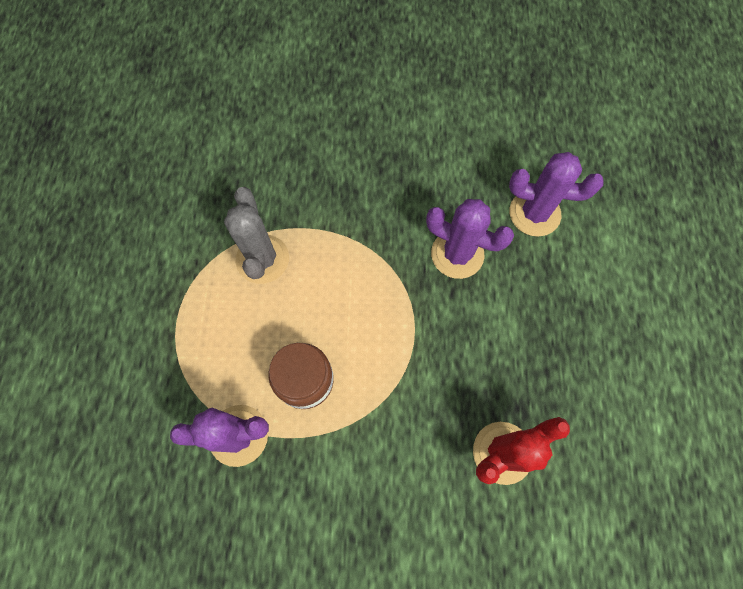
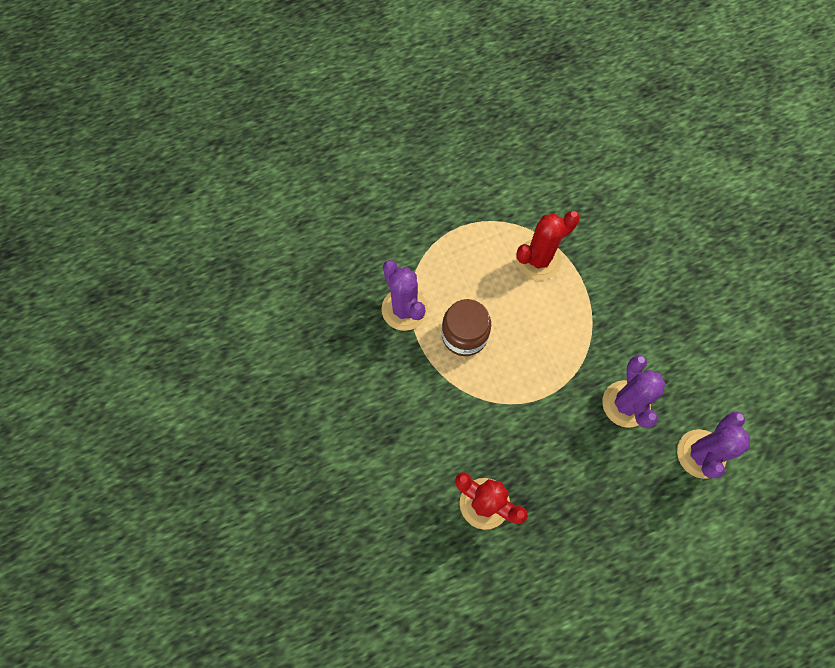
camera: 65 degrees right, 0 degrees up
grey cactus [224,187,289,284] -> red cactus [516,211,580,280]
purple cactus [509,152,604,237] -> purple cactus turned 45 degrees clockwise [677,411,750,479]

